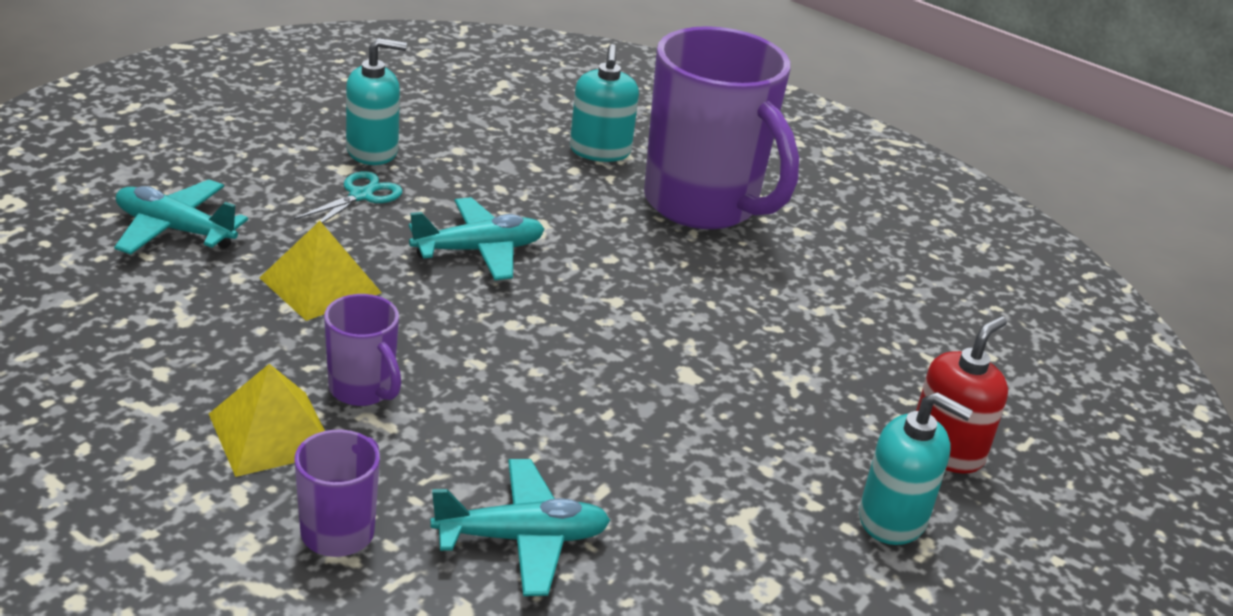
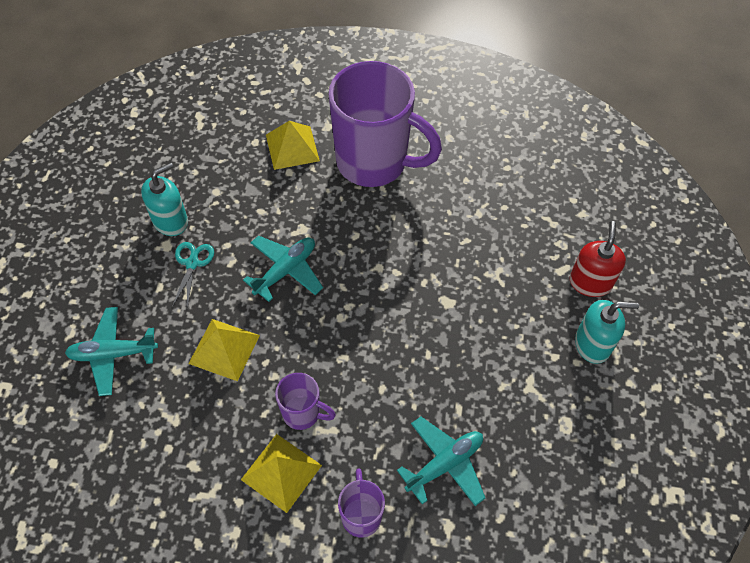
camera: 25 degrees left, 25 degrees up
turquoise soap dispenser [570,44,639,162] -> yellow pyramid [266,121,320,170]

